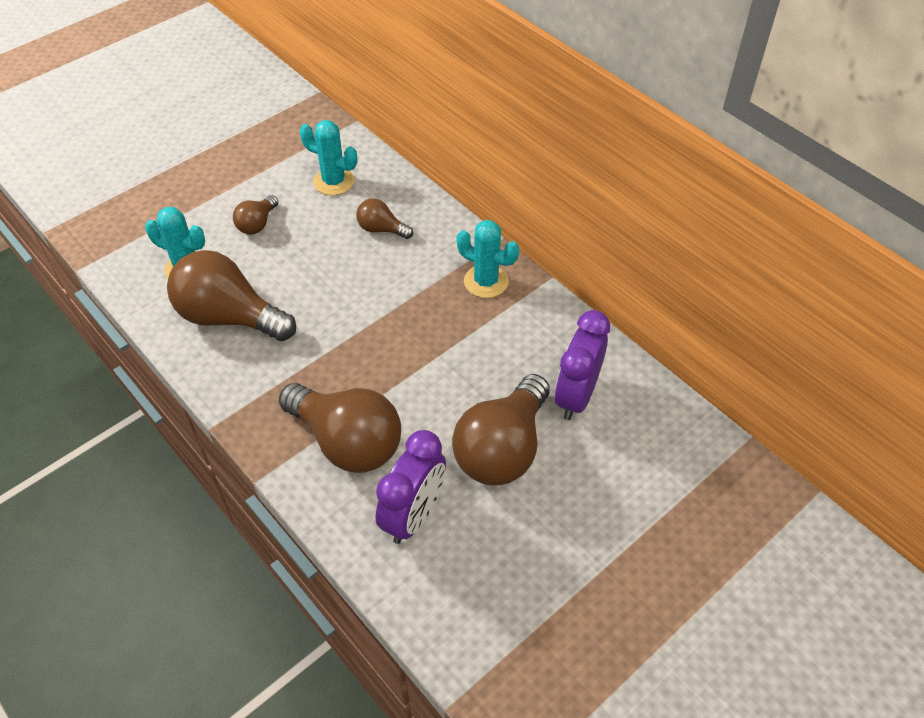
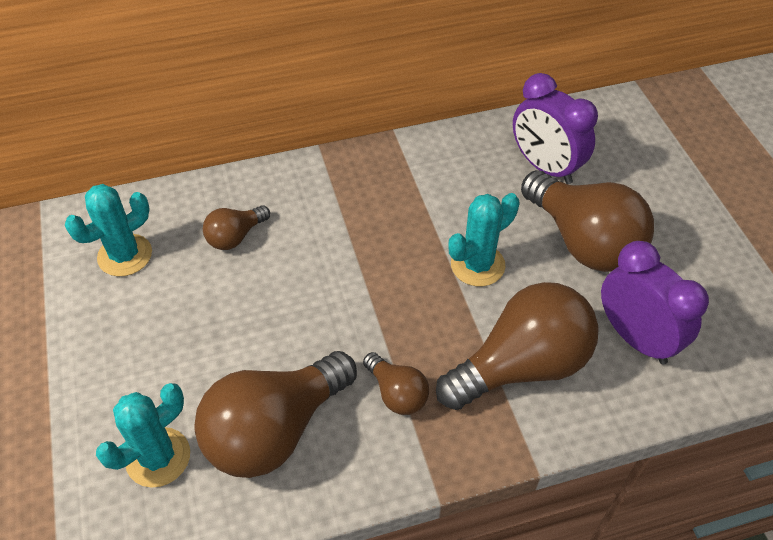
camera: 65 degrees left, 0 degrees up
brown light bulb [233,195,278,235] -> brown light bulb moved to [363,352,429,415]
turquoise cactus [457,220,519,298] -> turquoise cactus moved to [448,193,520,287]

